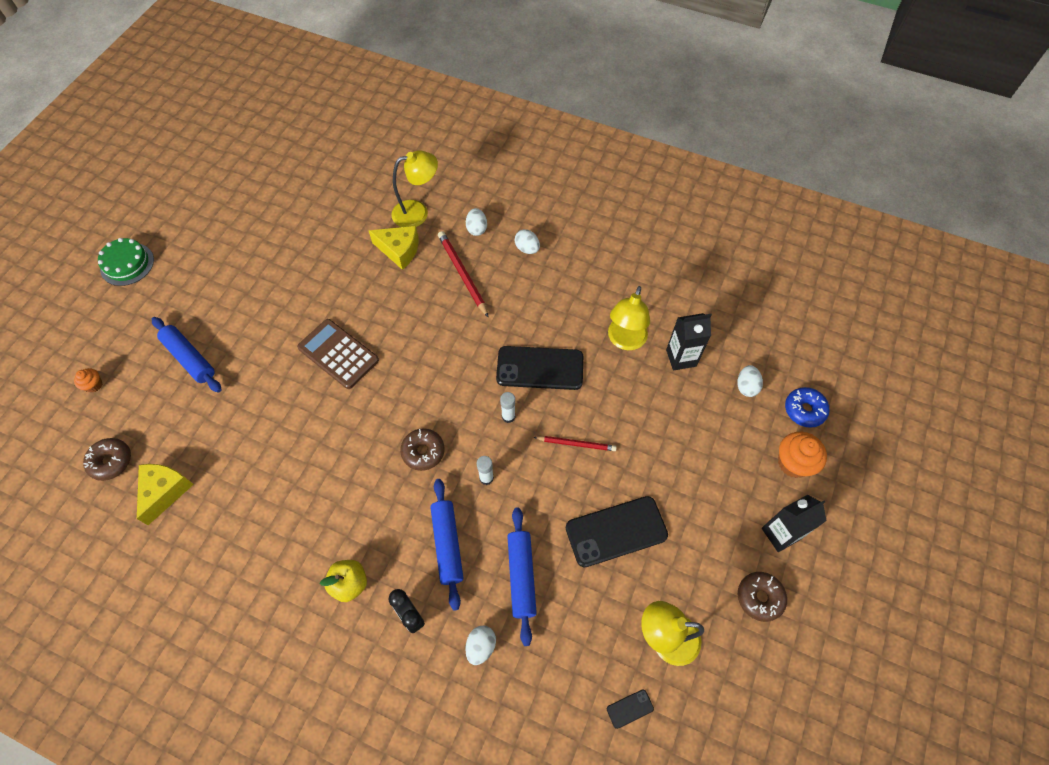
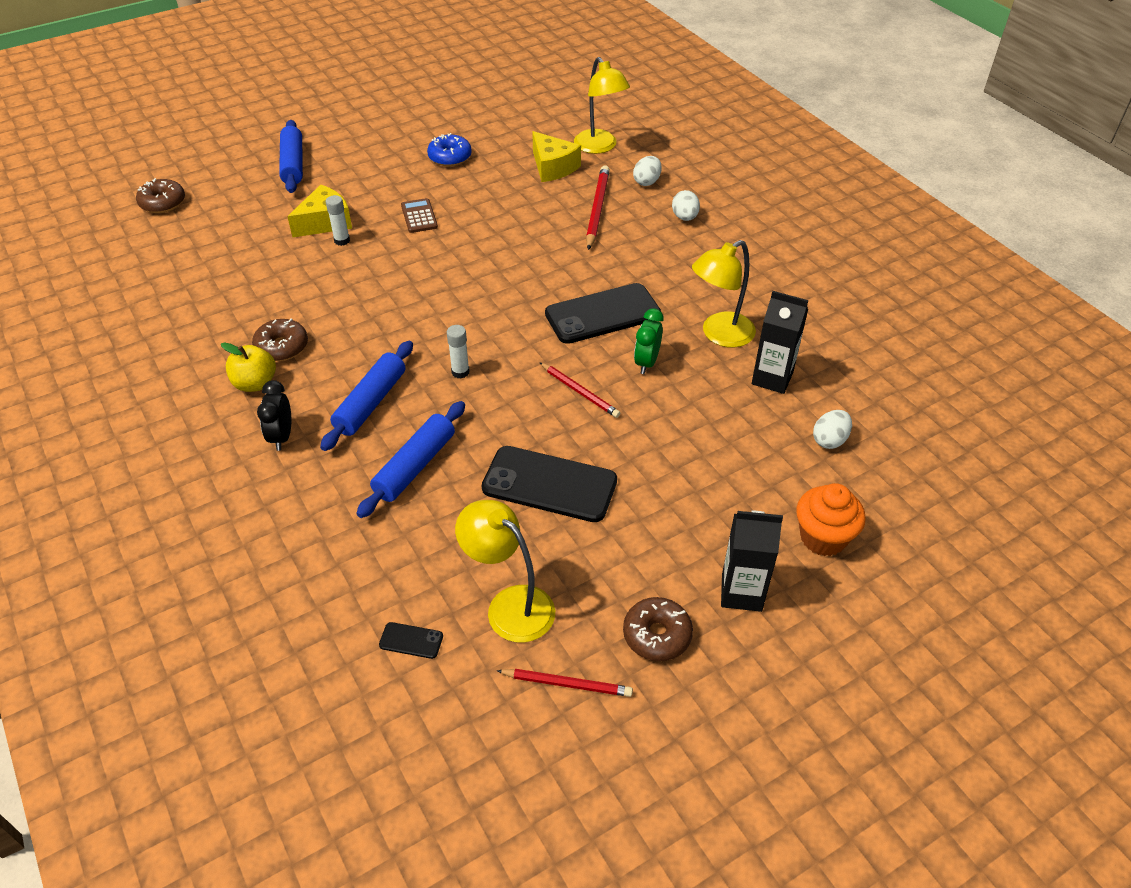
camera: 35 degrees right, 15 degrees down
orange cupcake [74,368,102,393] -> none
green cake [98,238,154,286] -> none
yellow cheese [137,464,194,525] -> yellow cheese moved to [287,185,352,237]
brown calculator [297,319,379,389] -> brown calculator [401,198,438,233], size x0.57
yellow lamp [391,150,438,227] -> yellow lamp turned 45 degrees clockwise [574,57,630,154]
brown donut [400,429,445,471] -> brown donut moved to [252,318,308,361]
white egg [465,626,496,665] -> none
black phone [496,346,583,390] -> black phone turned 60 degrees counterclockwise [545,283,661,344]
white glue stick [500,392,515,423] -> white glue stick moved to [326,195,350,246]
blue donut [785,387,830,428] -> blue donut moved to [427,133,472,166]
none -> red pencil [497,669,633,697]
none -> green clock [634,308,664,374]

